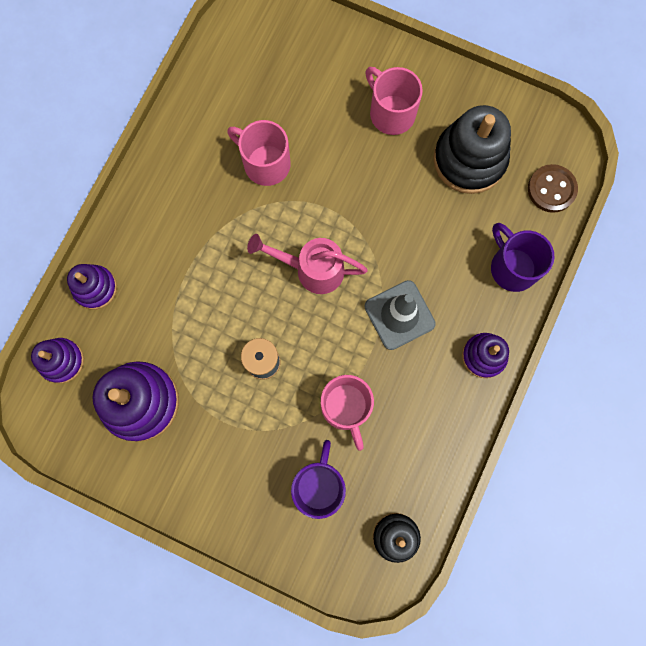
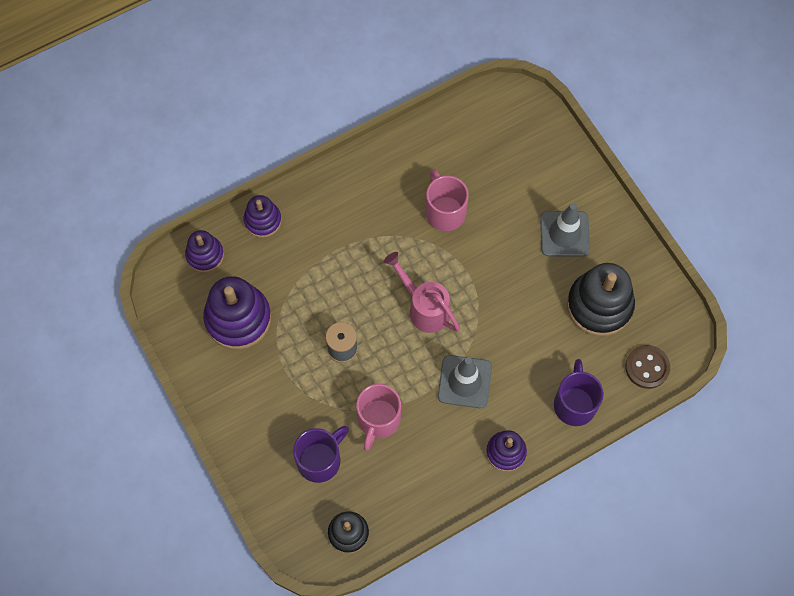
camera: 35 degrees right, 10 degrees down
pink mug [365,67,423,135] -> grey traffic cone [540,203,590,257]

